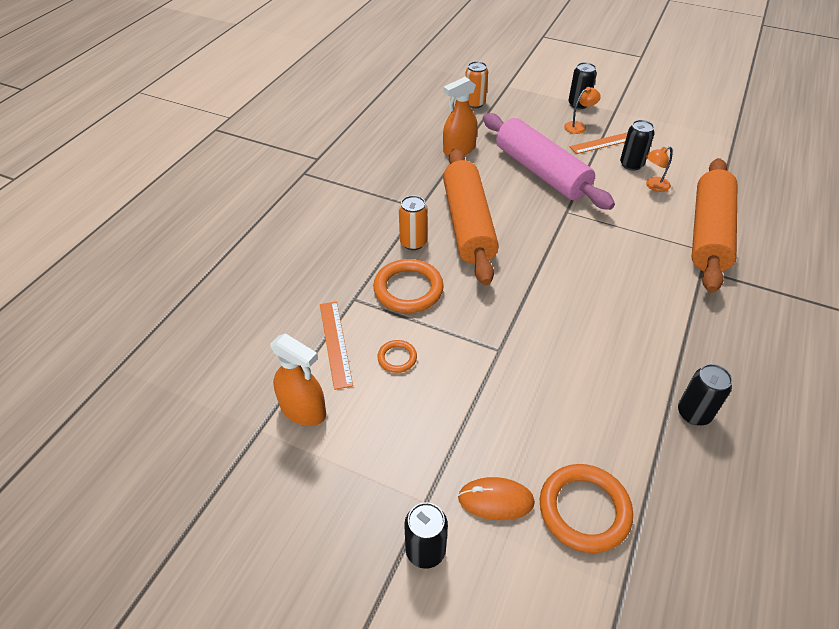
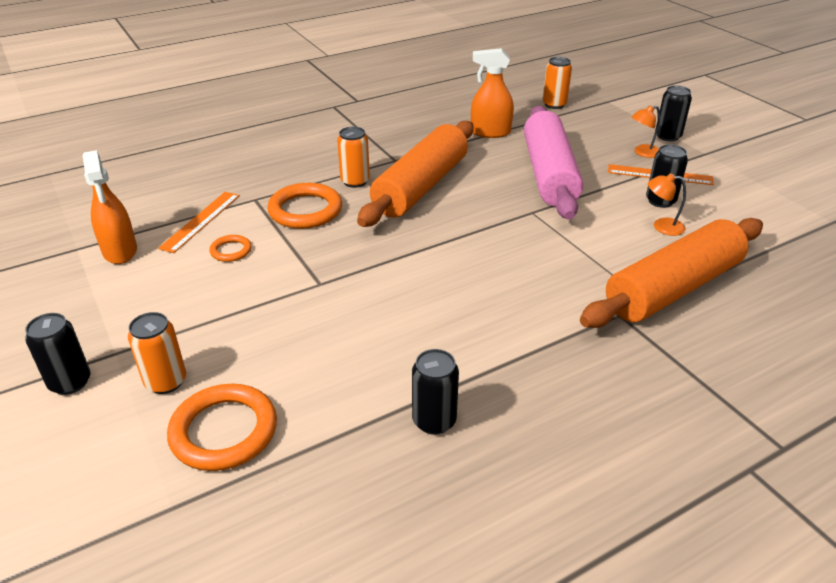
camera: 35 degrees right, 10 degrees down
orange mouse [458,477,535,520] -> orange can [128,312,186,394]
orange lamp [564,87,601,134] -> orange lamp turned 150 degrees clockwise [632,106,660,158]

